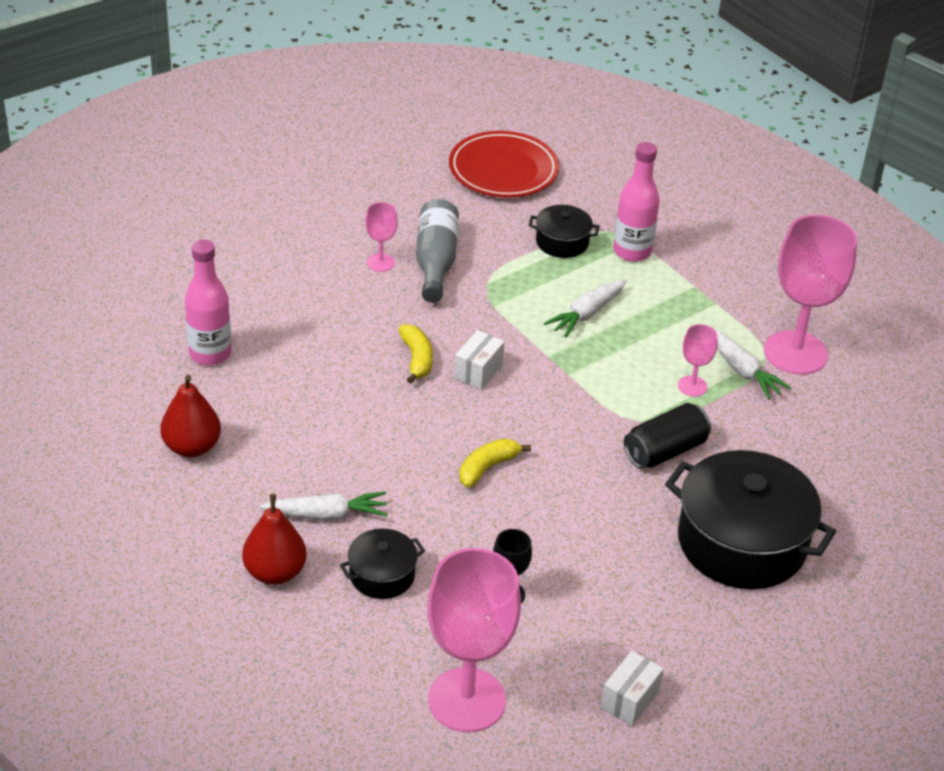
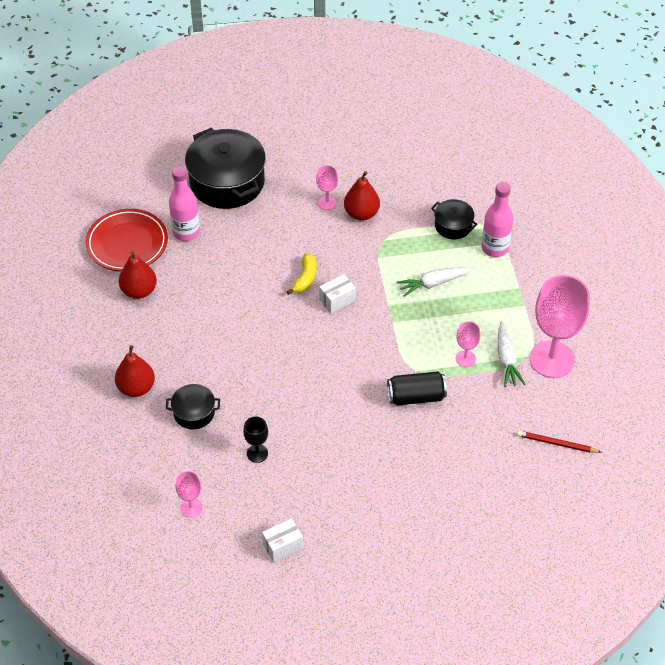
camera: 30 degrees right, 10 degrees up
white carrot [260,492,388,520] -> none
grey bottle [416,199,459,303] -> red pear [344,171,380,221]
pink goblet [427,548,521,732] -> pink goblet [176,471,203,518], size x0.46
red plate [449,131,559,198] -> red plate moved to [85,209,168,272]
yellow banana [459,438,531,487] -> none
black pot [665,450,836,589] -> black pot moved to [185,127,266,209]
none -> red pencil [517,430,601,453]

